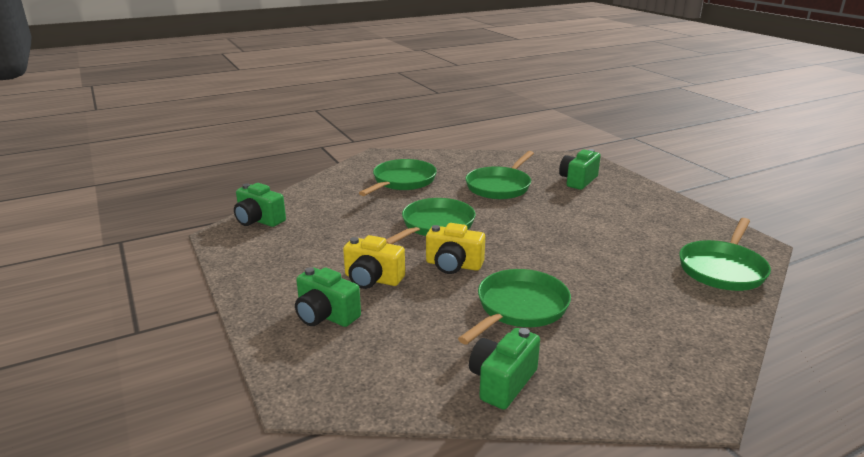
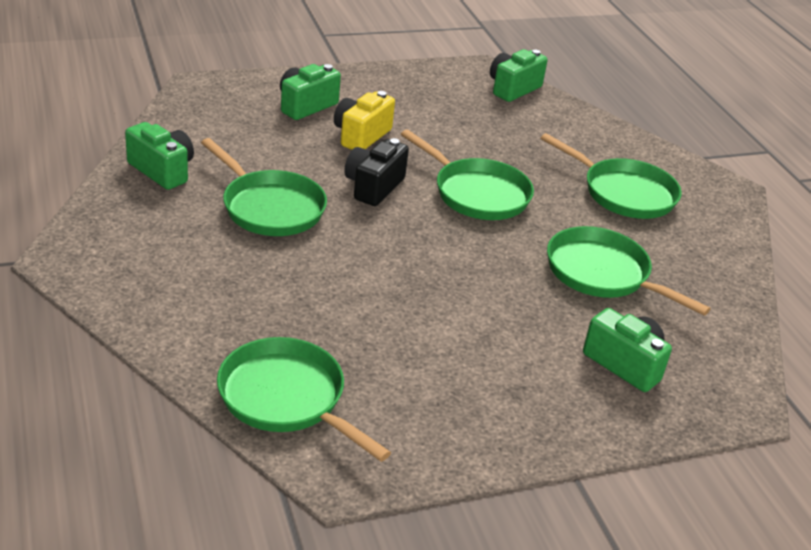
camera: 95 degrees right, 10 degrees up
yellow camera [426,223,485,274] -> black camera [344,138,409,206]

